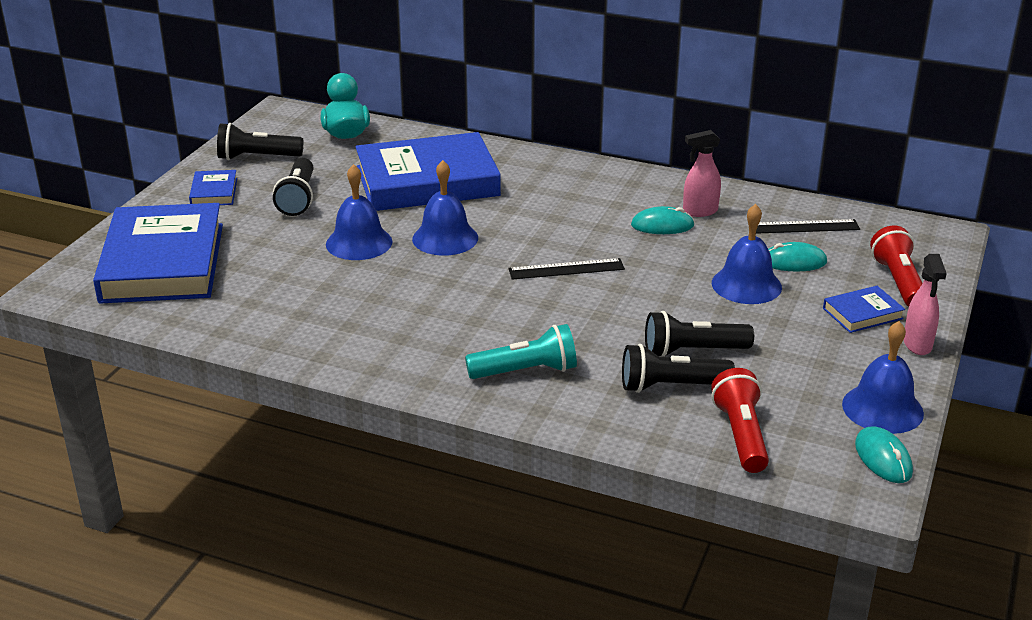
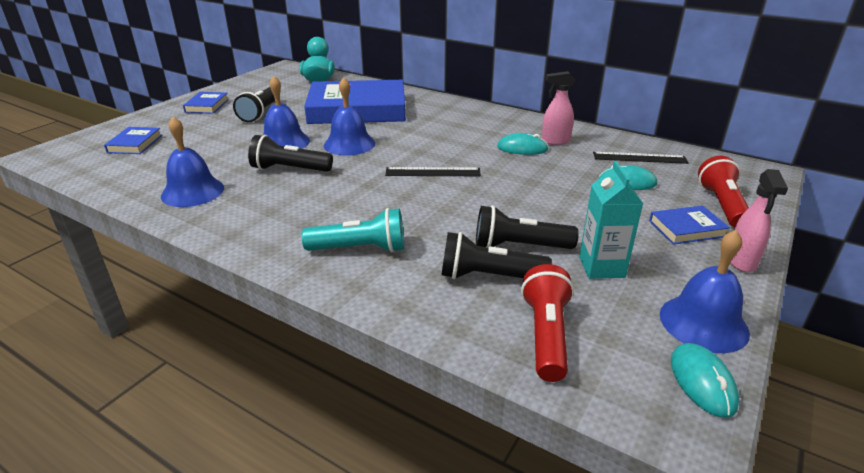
camera: 10 degrees right, 0 degrees up
blue book [93,203,223,303] -> blue book [104,127,162,154], size x0.42
black flashlight [217,123,303,160] -> black flashlight moved to [248,135,333,172]
blue bell [712,204,782,304] -> blue bell moved to [161,117,224,207]
none -> turquoise carton [579,161,643,279]

